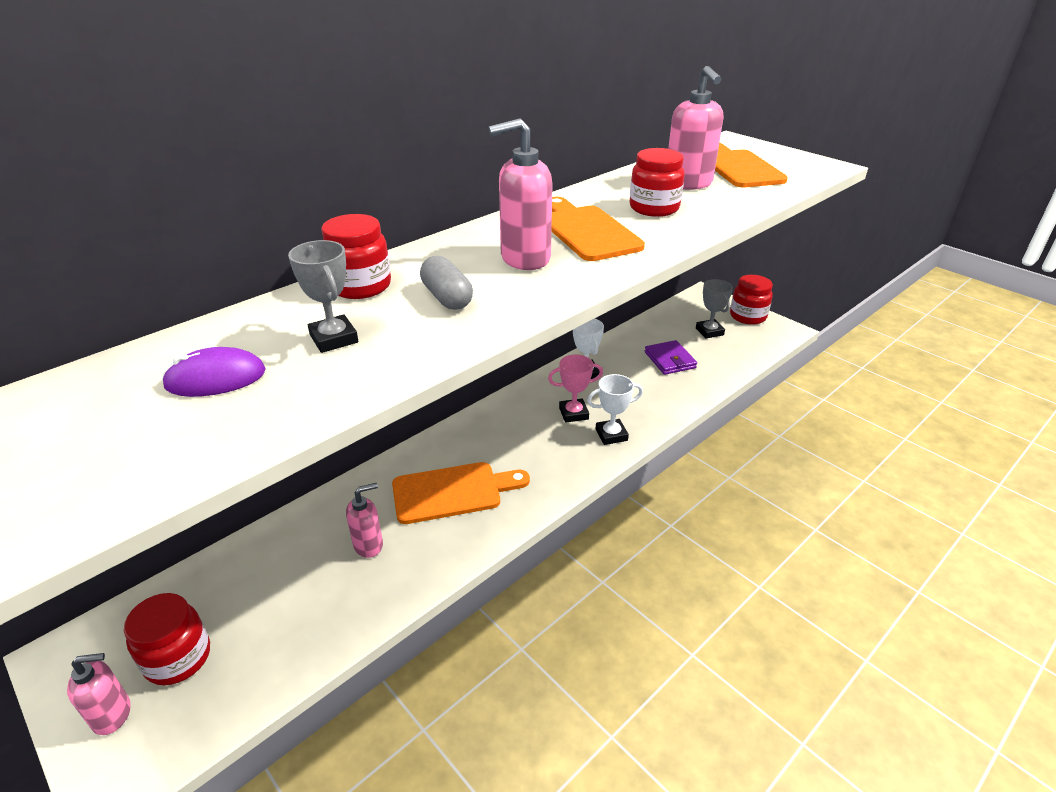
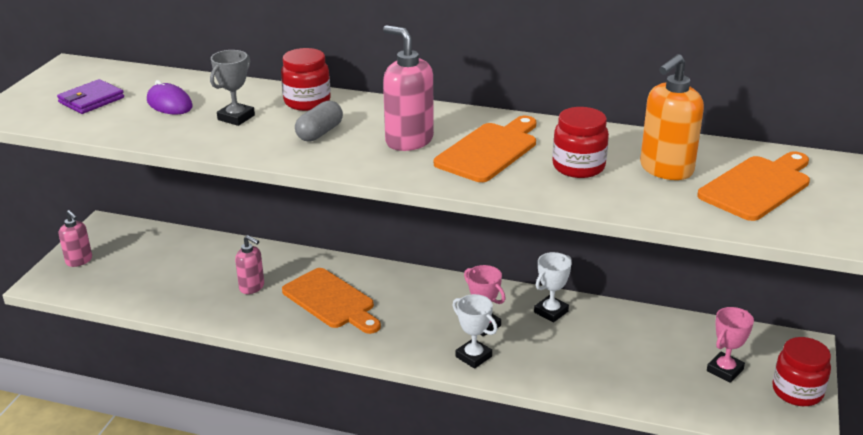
camera: 60 degrees right, 5 degrees down
red jar [124,593,210,685] -> none
purple wallet [645,340,697,375] -> purple wallet moved to [57,79,124,114]
pink soap dispenser [668,66,723,190] -> orange soap dispenser [640,54,704,180]
grey trophy [696,279,733,338] -> pink trophy [707,307,754,383]

